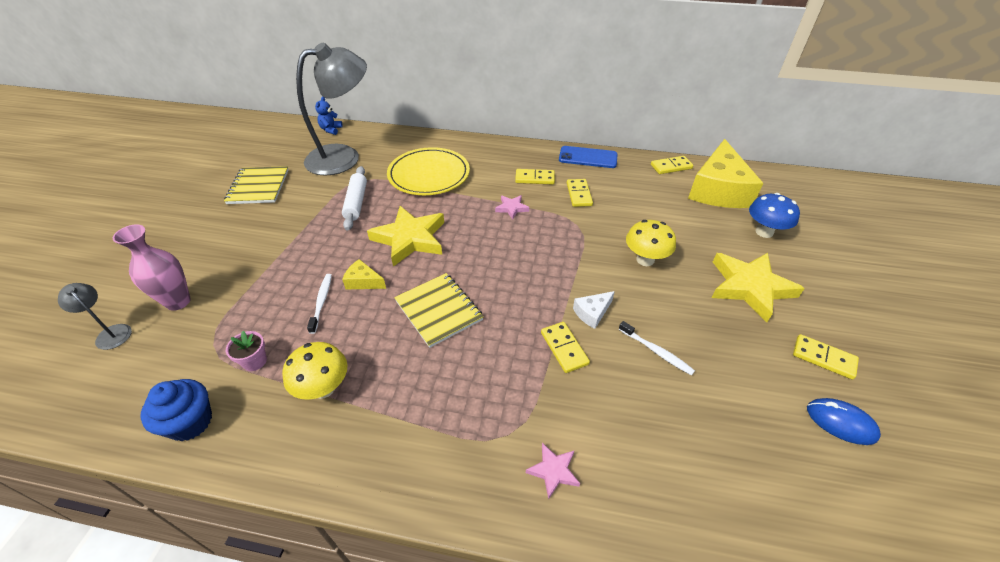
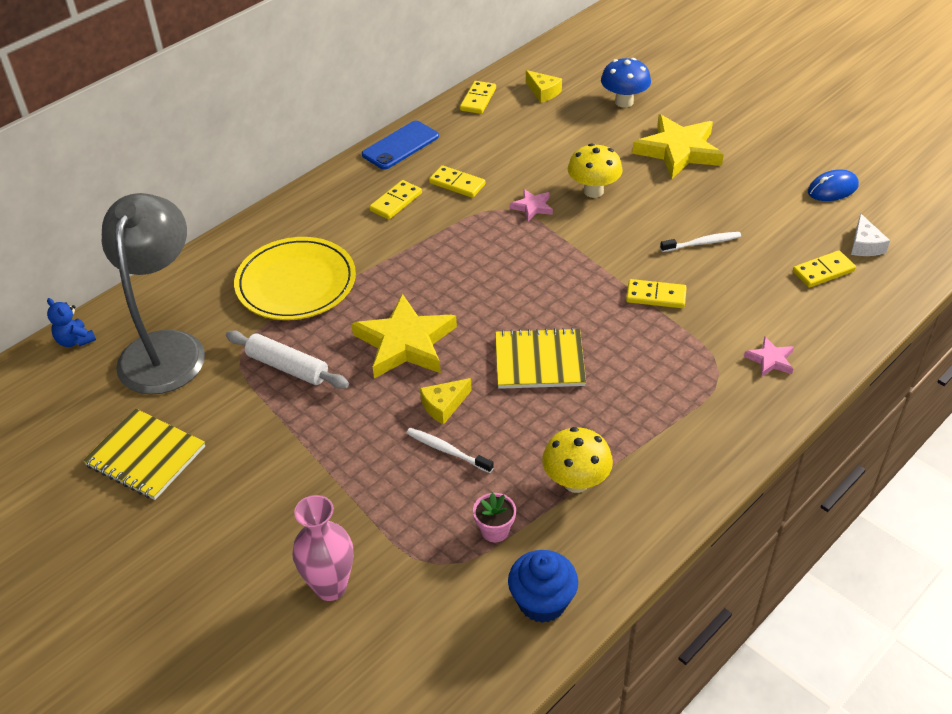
camera: 55 degrees left, 0 degrees up
grey lamp [58,283,132,350] -> none
pink star [495,195,529,219] -> pink star moved to [510,189,553,221]
white cheese [573,291,615,329] -> white cheese moved to [851,213,890,256]
yellow cheese [688,139,763,208] -> yellow cheese [526,70,562,103], size x0.42
yellow domino [793,334,859,380] -> yellow domino moved to [793,250,856,288]

